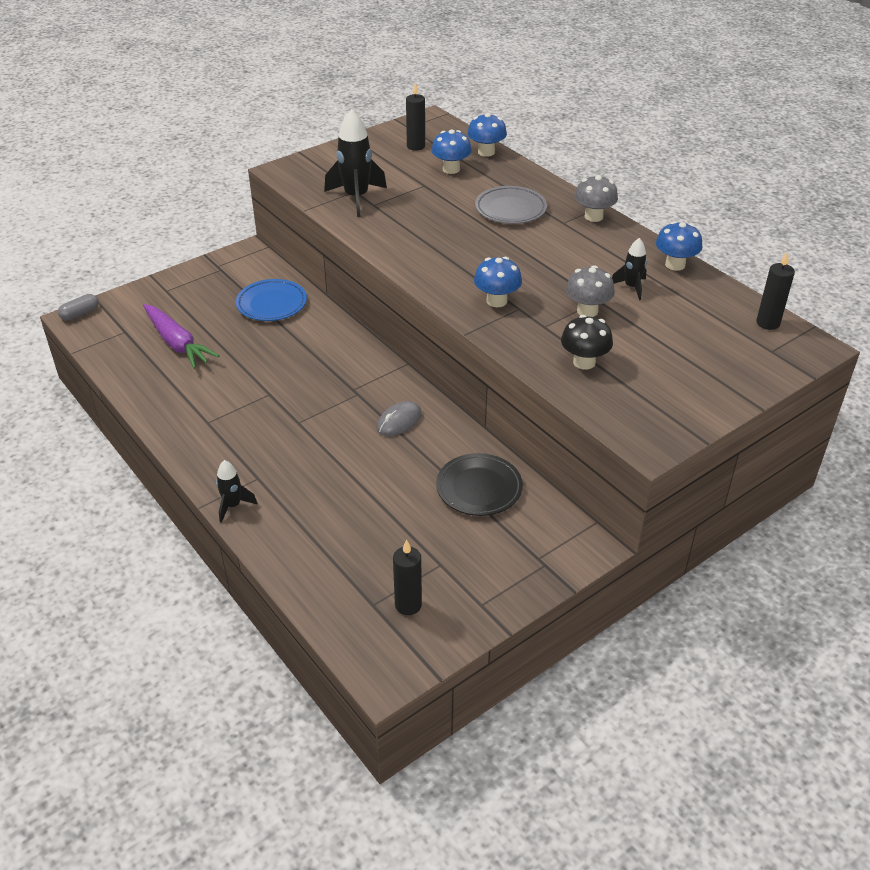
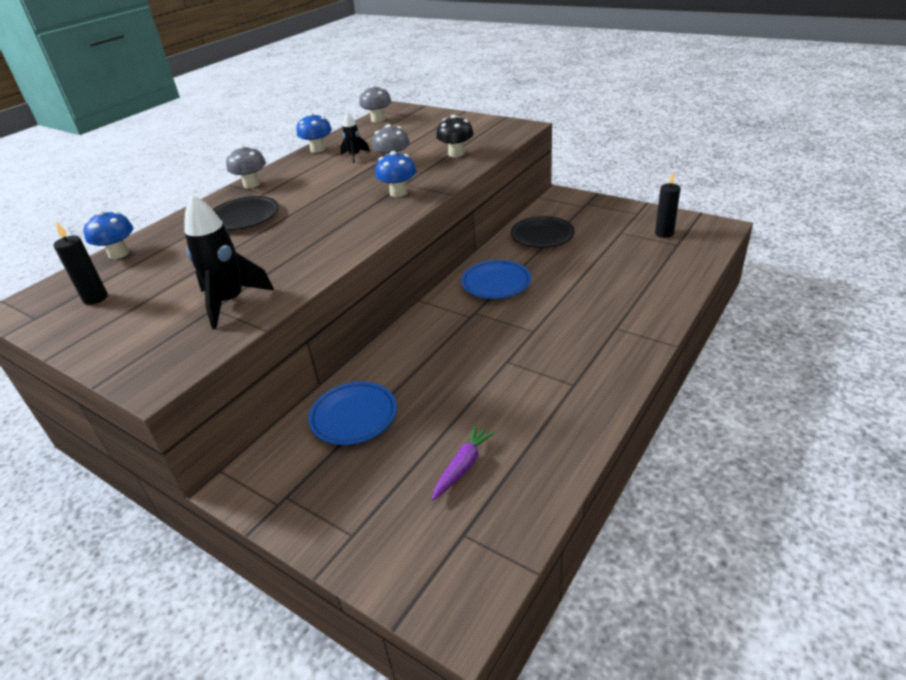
camera: 105 degrees left, 5 degrees down
grey capsule [58,294,98,321] -> none
purple carrot [143,304,220,369] -> purple carrot [432,424,496,500], size x0.63
black rocket [216,460,257,523] -> none
grey mouse [377,401,422,436] -> blue plate [461,260,531,299]
blue mushroom [431,129,472,174] -> none
grey plate [475,186,547,224] -> black plate [213,196,279,230]
black candle [756,251,795,330] -> grey mushroom [359,85,391,122]

